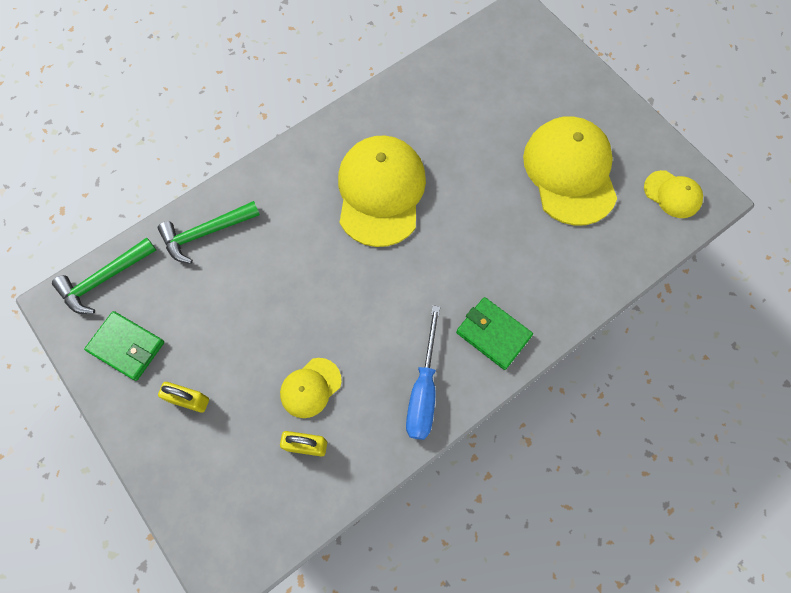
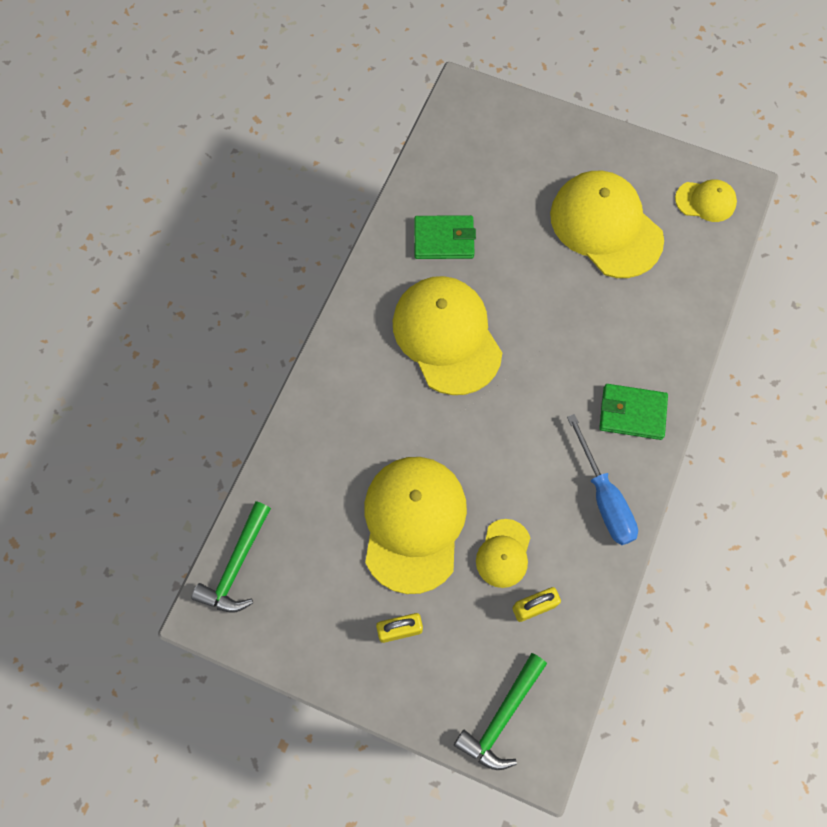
camera: 30 degrees left, 0 degrees up
green wallet [84,311,164,381] -> green wallet moved to [414,215,476,259]
green hammer [158,201,260,264] -> green hammer moved to [454,653,547,770]
none -> yellow cap [364,457,467,594]

